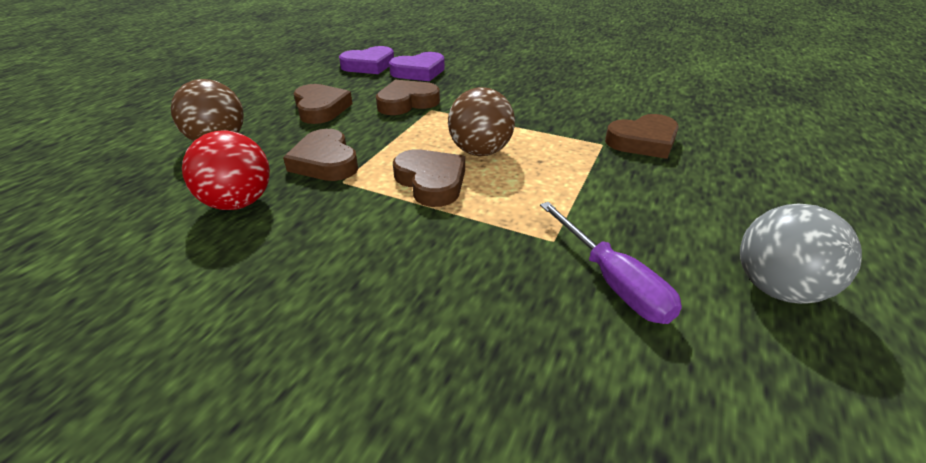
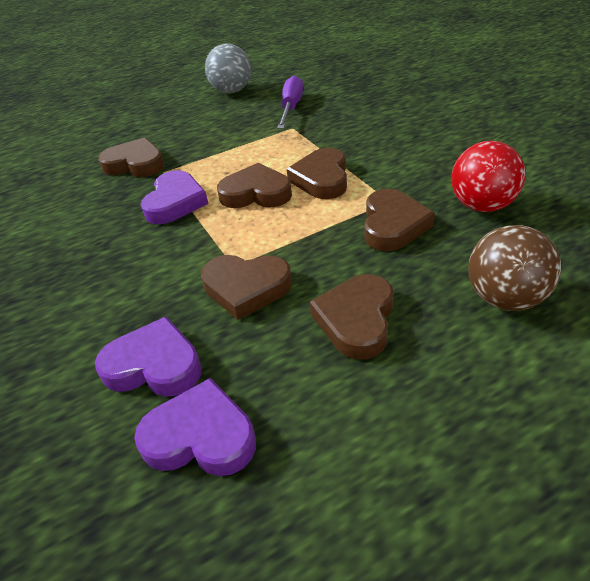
camera: 140 degrees left, 5 degrees up
brown ball [448,87,515,156] -> brown heart [217,163,292,208]
none -> purple heart [140,170,208,224]

